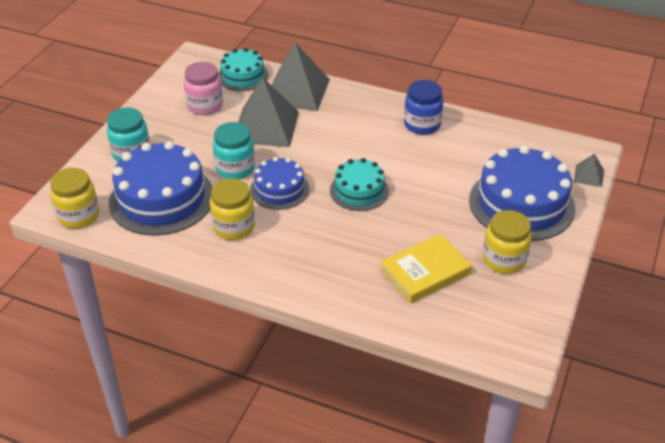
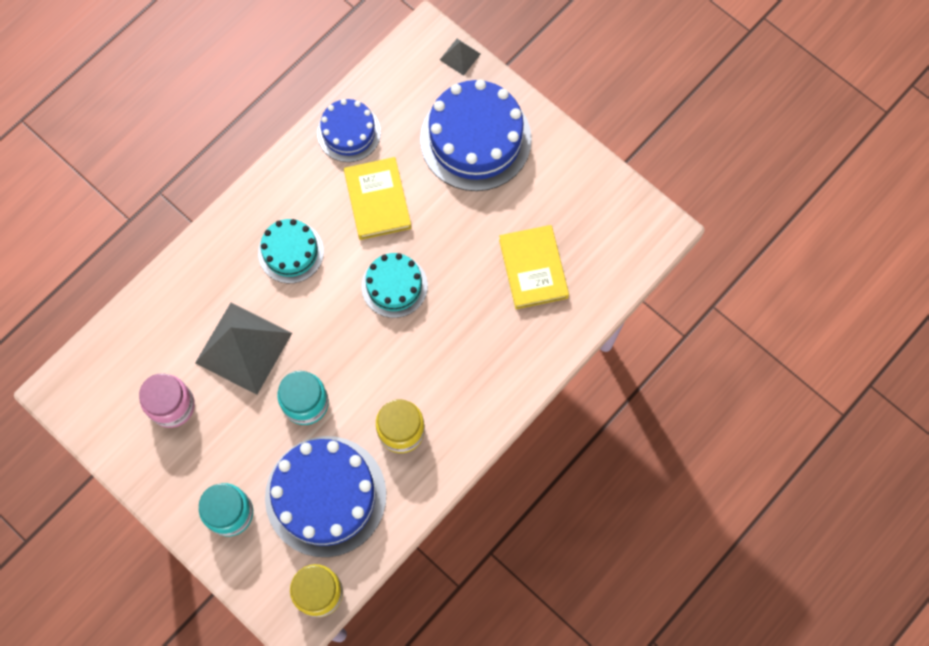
camera: 70 degrees left, 30 degrees up
turquoise cake [218,48,269,91] -> turquoise cake moved to [258,219,324,283]
blue cake [250,157,309,210] -> blue cake moved to [317,99,381,162]
grey pyramid [272,43,330,111] -> none
blue jar [404,80,444,135] -> none
yellow jar [483,210,532,274] -> none
none -> yellow book [344,157,412,240]

